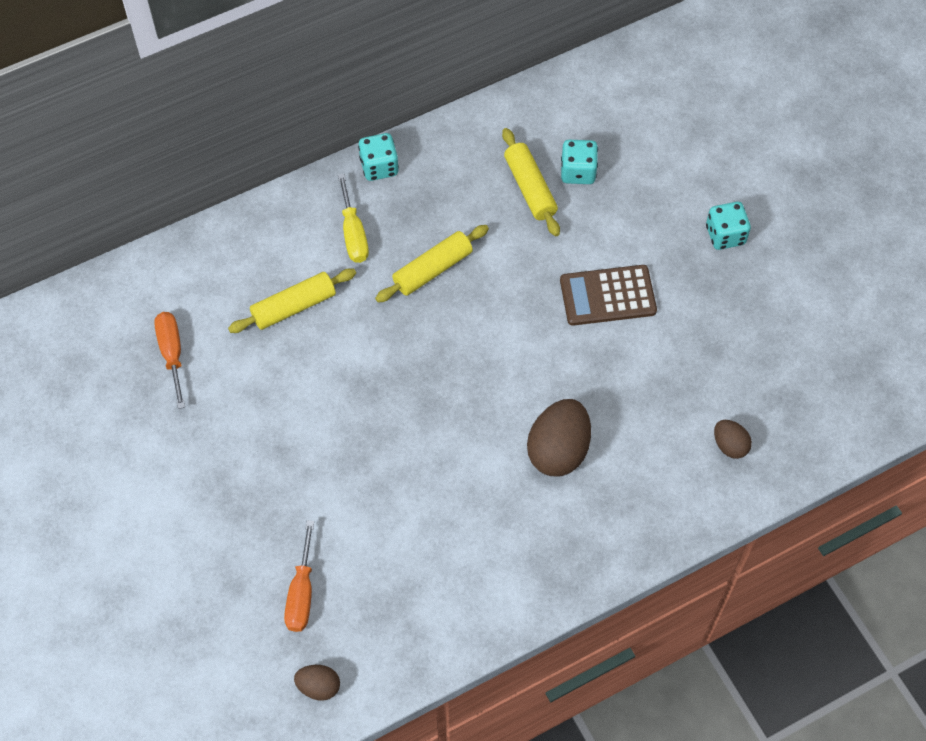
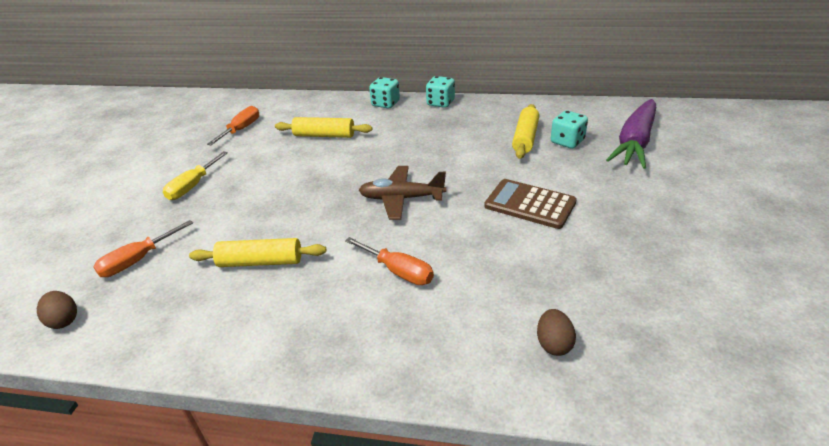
camera: 40 degrees right, 25 degrees down
yellow screwdriver [338,173,369,263] -> yellow screwdriver moved to [163,151,228,200]
yellow rolling pin [375,225,489,303] -> yellow rolling pin moved to [189,238,326,267]
brown egg [527,399,591,476] -> orange screwdriver [345,237,434,285]
turquoise dice [706,202,751,250] -> turquoise dice moved to [369,77,400,108]
none -> brown plane [359,166,446,220]
none -> purple carrot [606,99,656,169]

